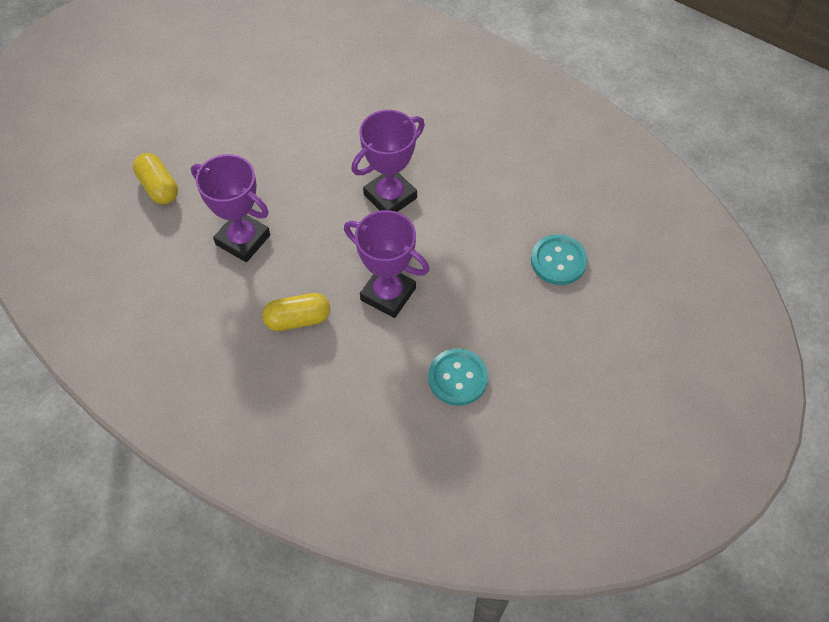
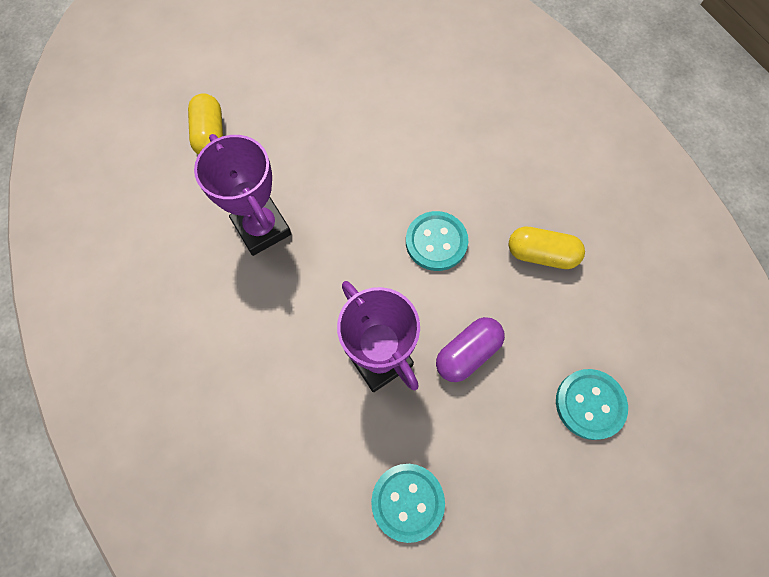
camera: 25 degrees right, 10 degrees up
yellow capsule [262,293,330,331] -> yellow capsule moved to [508,227,585,269]
purple trophy [351,110,425,212] -> turquoise button [406,211,468,271]
none -> purple capsule [436,317,505,382]

